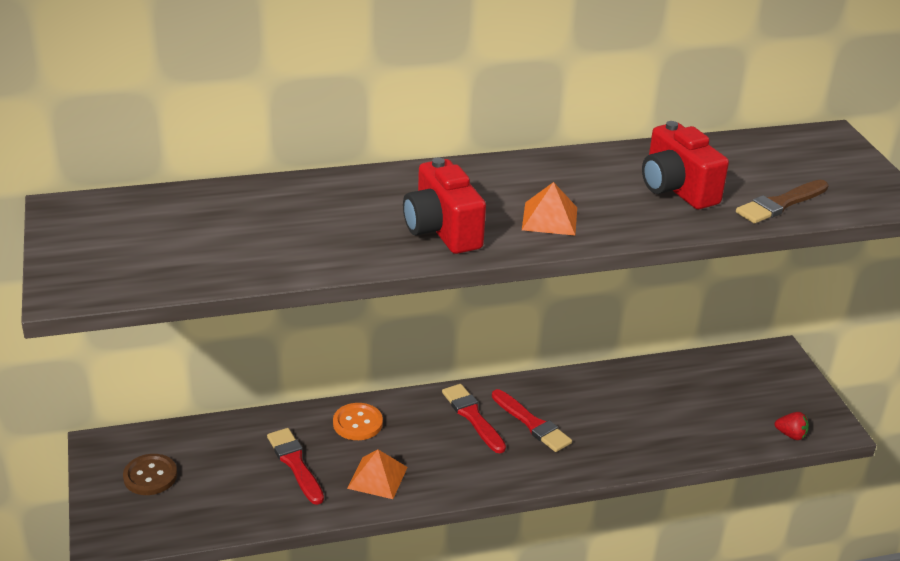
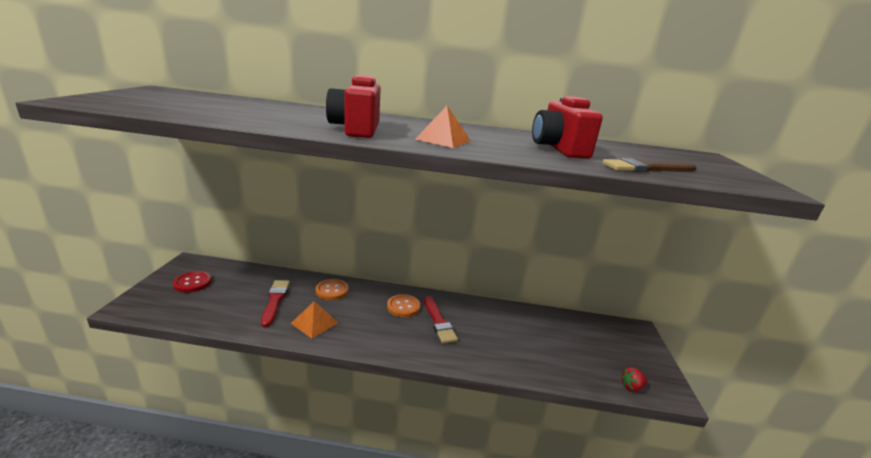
camera: 20 degrees right, 10 degrees down
brown button [123,454,177,495] -> red button [173,271,211,293]
red brush [442,384,506,453] -> orange button [387,294,420,317]
red strawberry [775,412,809,440] -> red strawberry turned 120 degrees clockwise [621,367,648,392]

